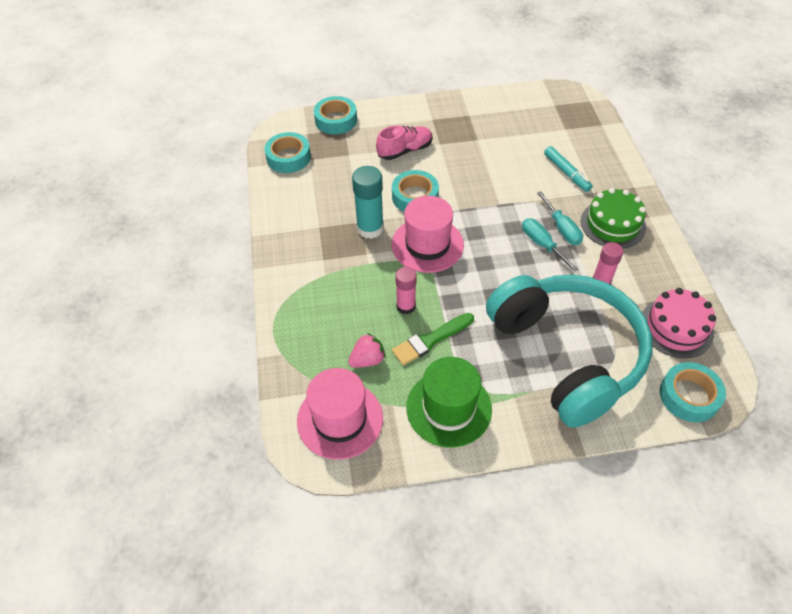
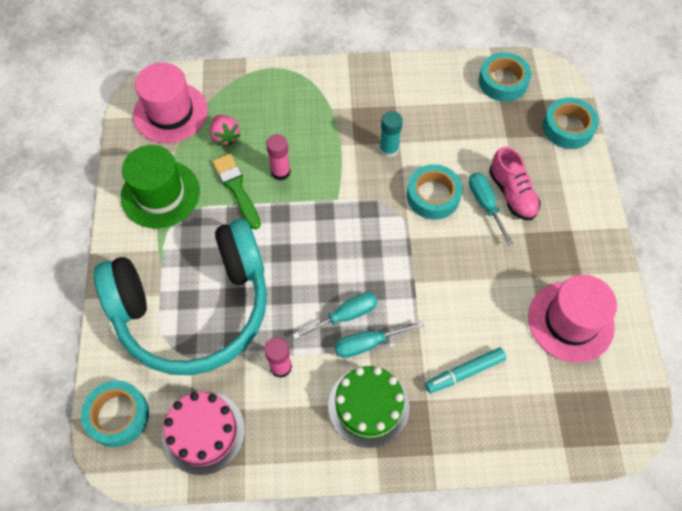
camera: 95 degrees right, 10 degrees up
turquoise glue stick [352,166,384,239] -> turquoise glue stick [379,111,403,158], size x0.66
pink hat [392,196,464,273] -> pink hat moved to [528,275,617,363]
none -> turquoise screwdriver [469,173,513,246]

